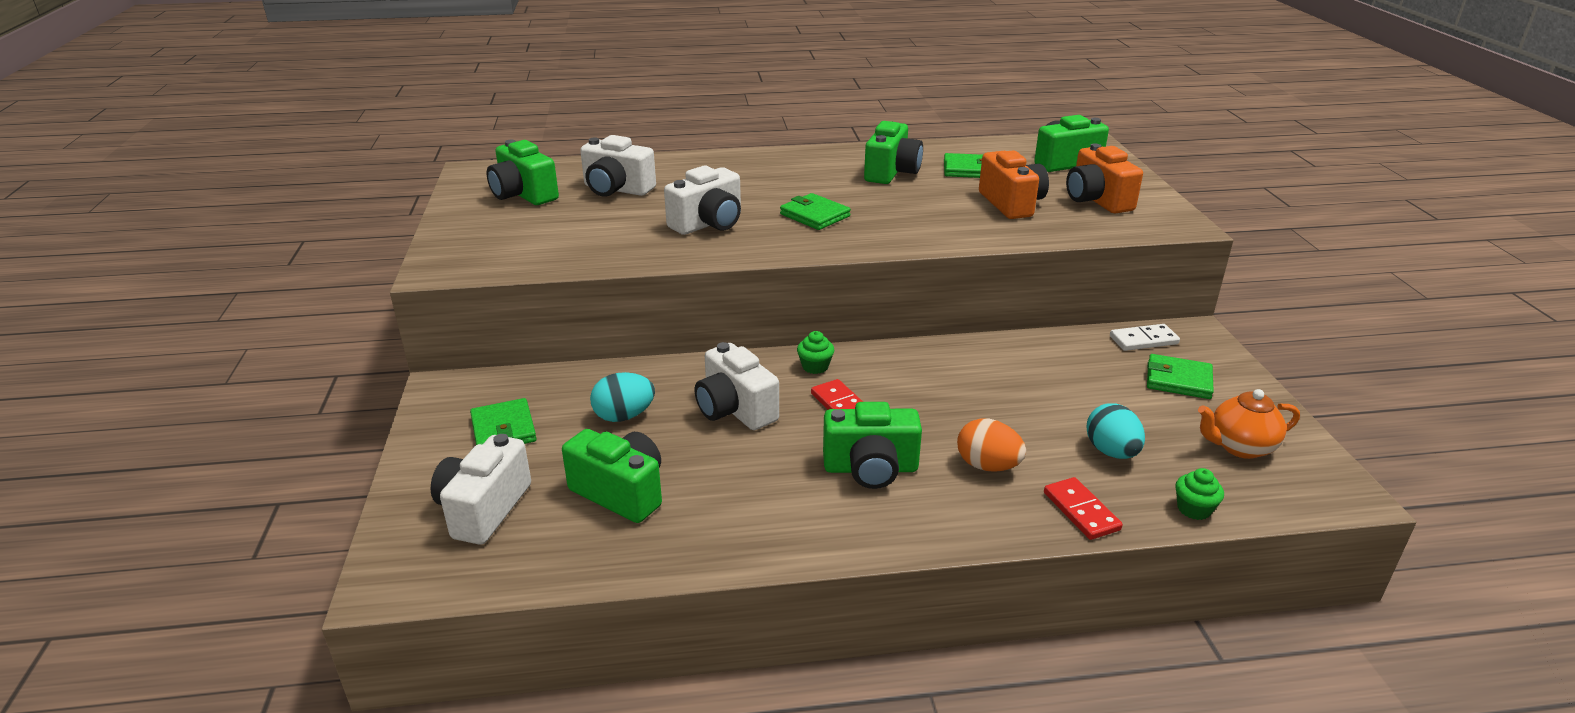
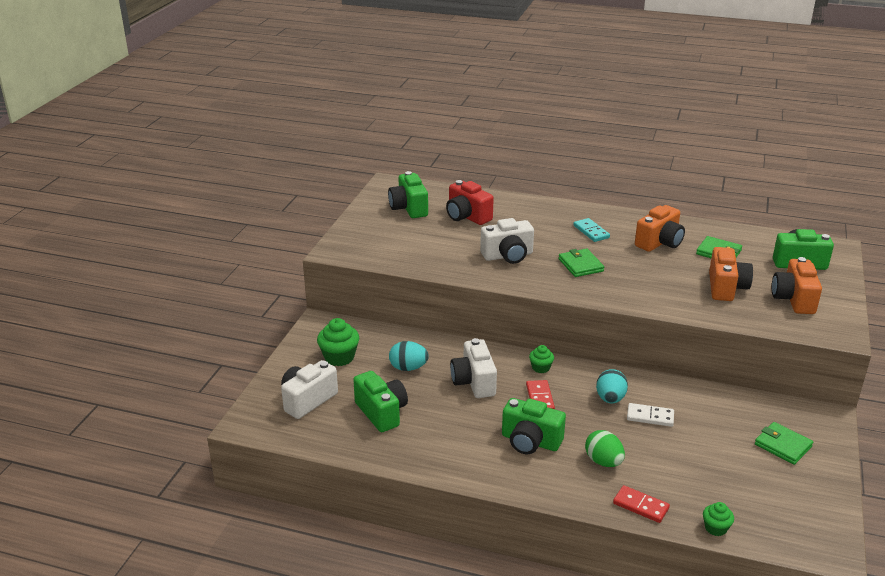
camera: 25 degrees right, 0 degrees up
green wallet [470,398,537,445] -> green cupcake [317,318,359,366]
white camera [580,135,656,197] -> red camera [446,180,494,225]
green camera [864,121,923,184] -> orange camera [635,205,685,252]
orange egg [957,418,1026,472] -> green egg [585,430,625,467]
red domino [1044,477,1123,540] -> red domino turned 60 degrees counterclockwise [613,485,670,523]
turquoise egg [1087,403,1145,459] -> turquoise egg moved to [596,369,628,403]
white domino [1110,324,1180,351] -> white domino moved to [627,403,674,427]
orange teapot [1198,389,1300,459] -> none
none -> turquoise domino [573,218,610,242]

